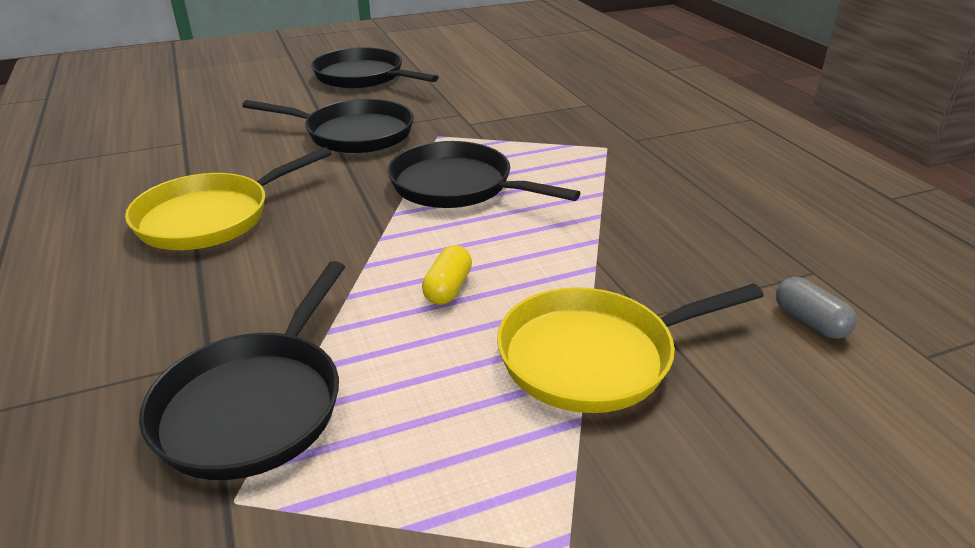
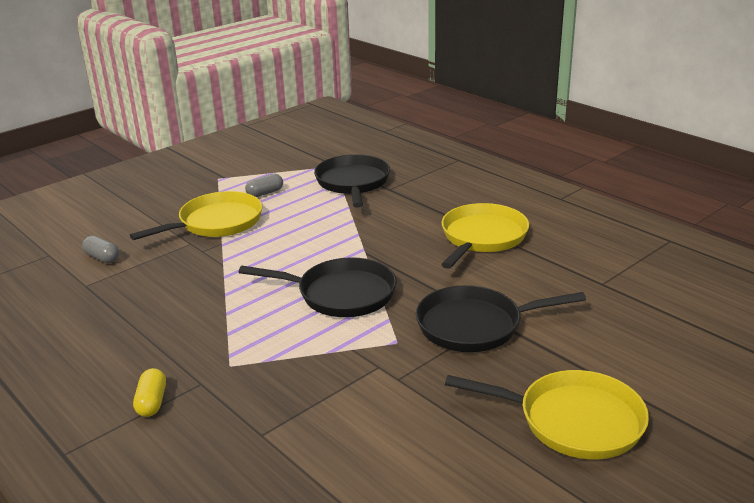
camera: 160 degrees right, 5 degrees down
black pan [311,47,439,89] -> yellow pan [445,370,649,459]
yellow capsule [422,245,472,305] -> yellow capsule moved to [133,368,166,417]
none -> grey capsule [245,174,283,197]

